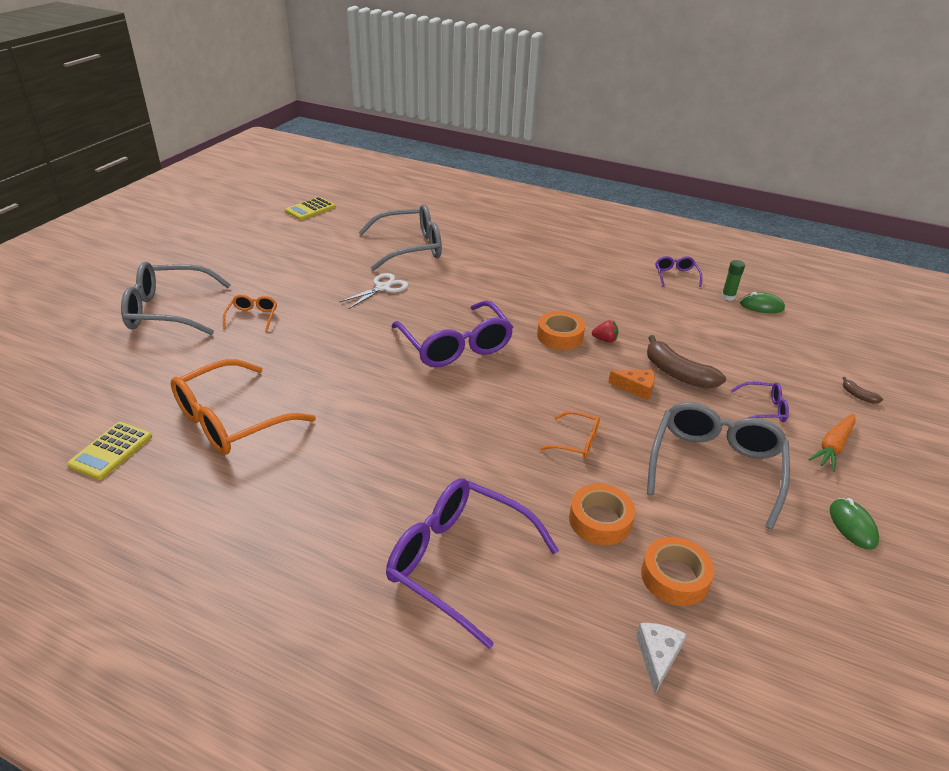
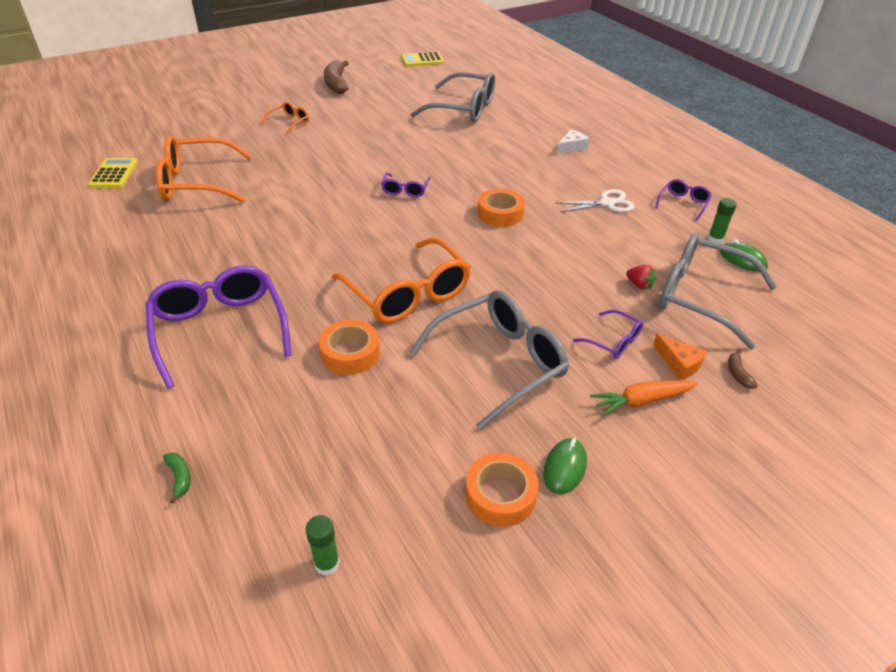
camera: 35 degrees right, 5 degrees up
yellow calculator [67,422,152,480] -> yellow calculator turned 120 degrees clockwise [88,158,138,188]
grey glasses [121,262,231,335] -> grey glasses moved to [659,233,777,349]
white scissors [340,273,409,309] -> white scissors moved to [556,189,635,212]
purple glasses [391,301,513,367] -> purple glasses [381,172,431,197], size x0.47
orange glasses [540,411,600,458] -> orange glasses [332,237,471,323], size x2.11
red strawberry [592,320,619,343] -> red strawberry moved to [626,265,656,289]
orange cheese [608,370,655,400] -> orange cheese moved to [653,334,707,380]
white cheese [636,623,687,694] -> white cheese moved to [556,129,589,155]
orange tape [641,537,714,606] -> orange tape moved to [465,453,539,527]
brown banana [647,335,726,389] -> brown banana moved to [324,60,349,94]
none -> green banana [163,453,191,503]
none -> green glue stick [306,515,340,575]

